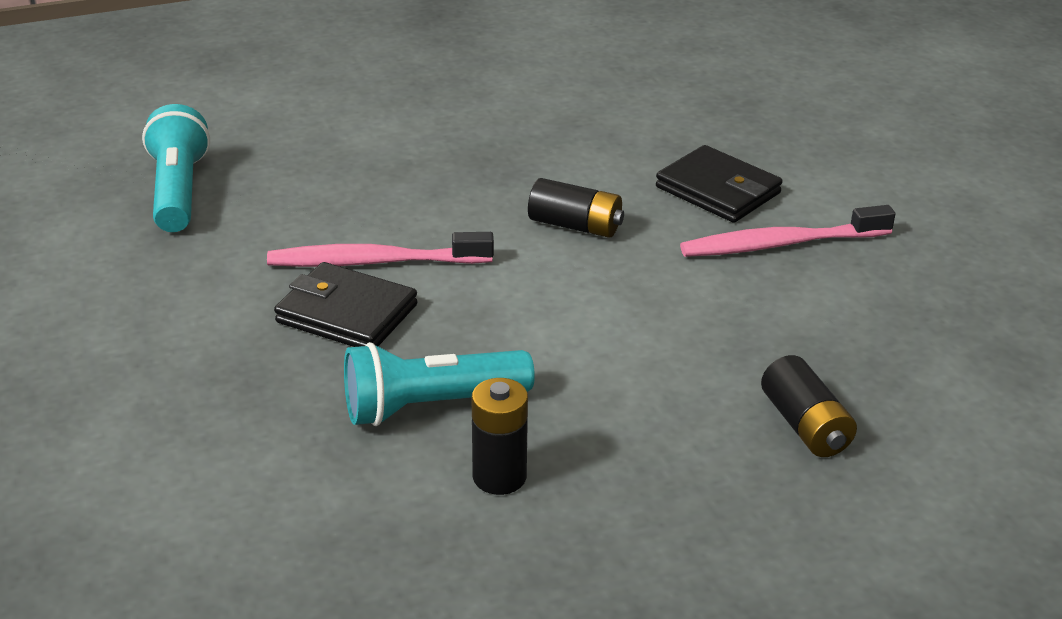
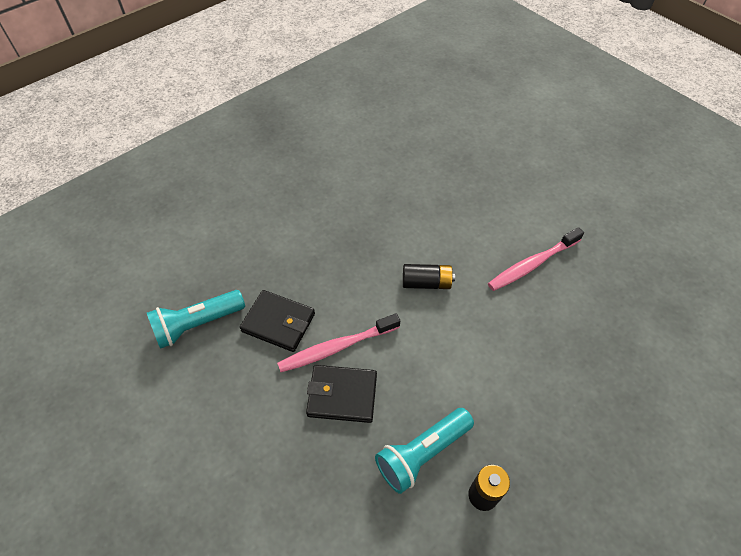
camera: 20 degrees left, 20 degrees up
turquoise flashlight [142,104,210,232] -> turquoise flashlight turned 90 degrees counterclockwise [147,290,245,349]
black wallet [656,145,783,223] -> black wallet moved to [240,290,315,352]
black battery [761,355,857,457] -> none

